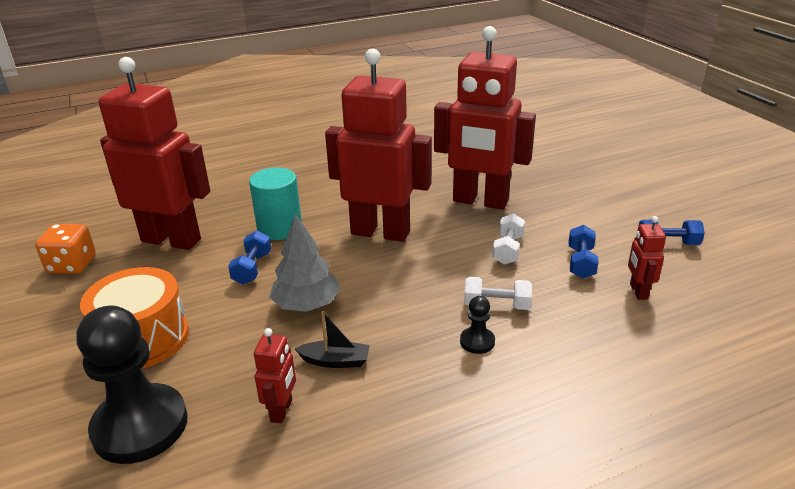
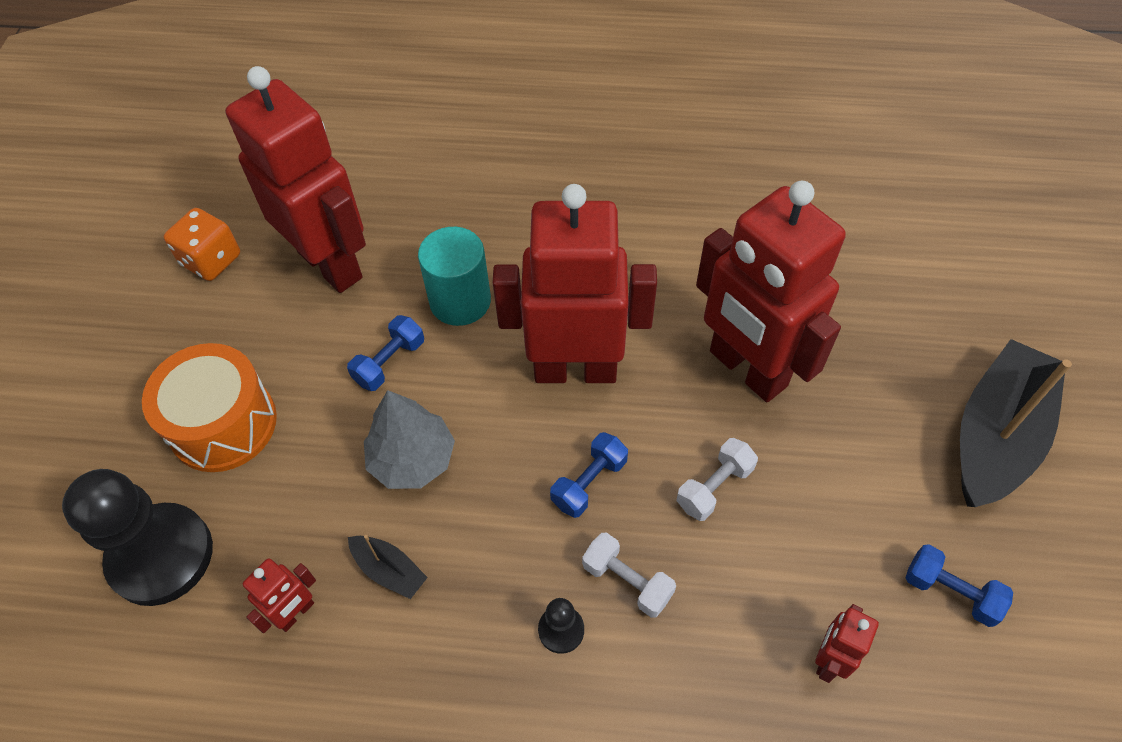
camera: 30 degrees right, 25 degrees up
red robot [325,49,432,242] -> red robot turned 45 degrees counterclockwise [493,184,657,383]
blue dumbbell [569,225,599,279] -> blue dumbbell moved to [550,432,628,518]
none -> black boat [960,339,1072,507]

